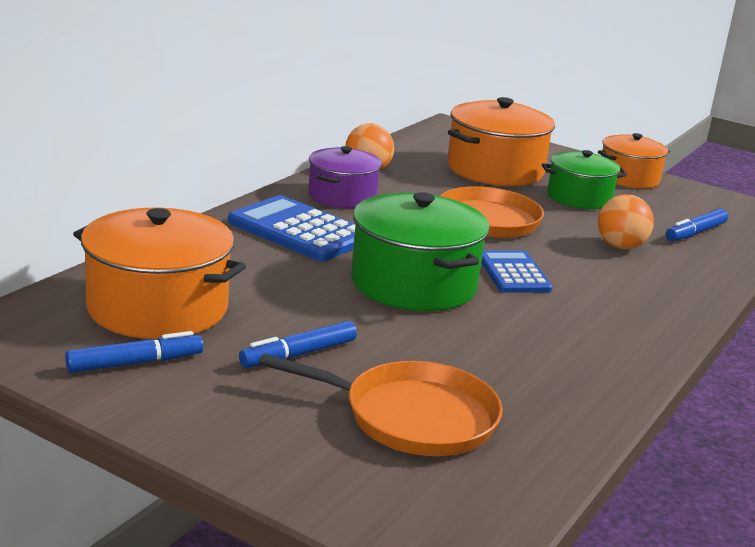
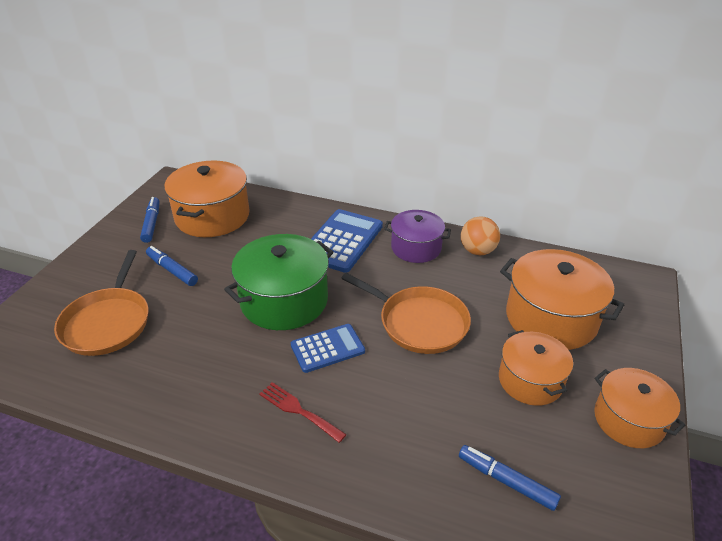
camera: 80 degrees right, 15 degrees up
blue marker [65,331,203,373] -> blue marker turned 150 degrees counterclockwise [140,197,159,243]
green pot [542,150,627,209] -> orange pot [499,330,573,406]
orange ball [598,194,654,249] -> none
none -> red fork [259,382,347,443]

